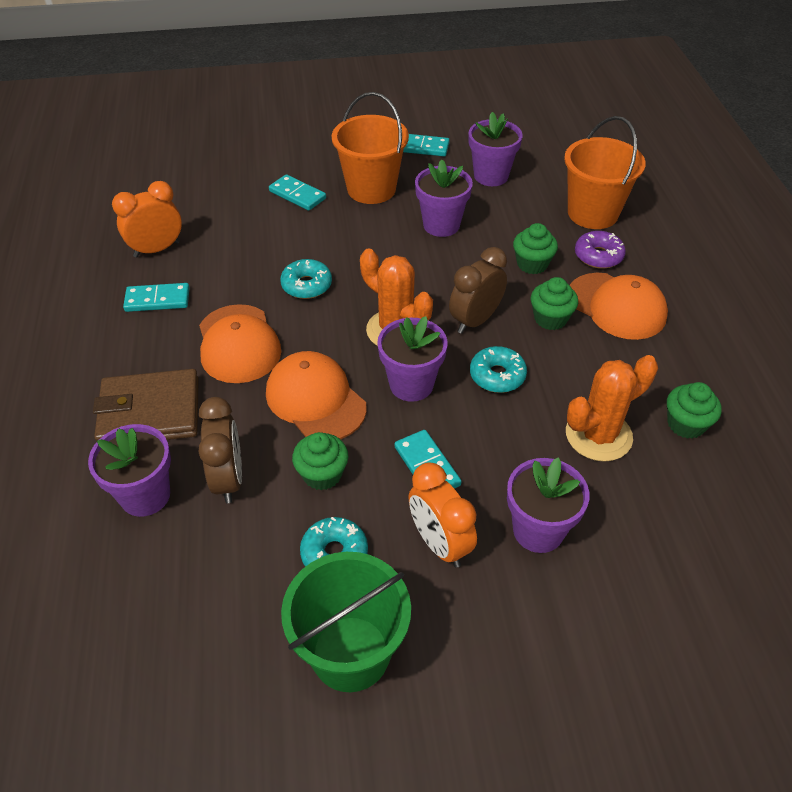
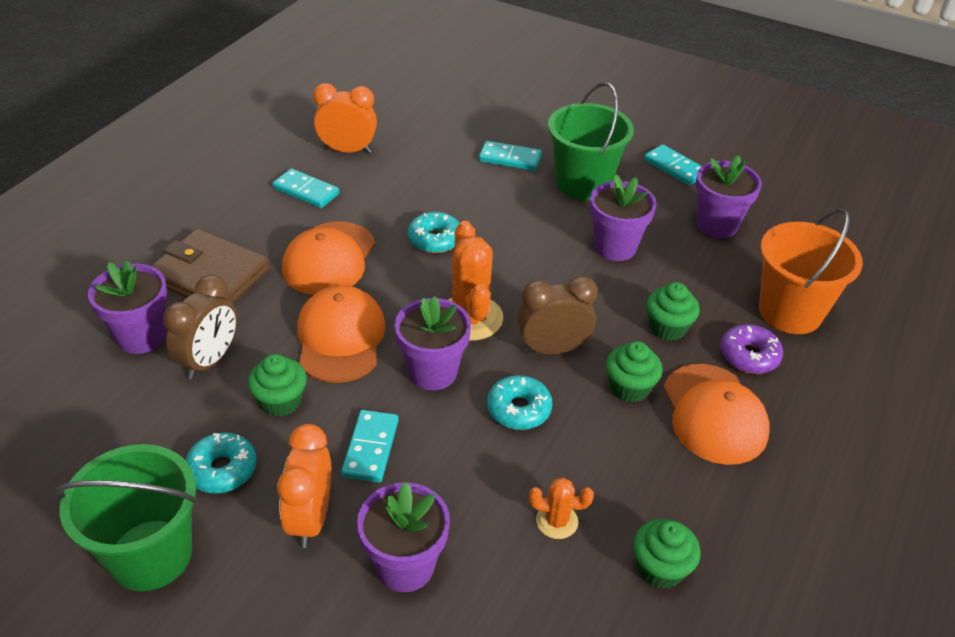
camera: 35 degrees right, 5 degrees down
turquoise domino [269,174,326,211] -> turquoise domino turned 60 degrees counterclockwise [479,141,542,171]
orange bucket [332,92,409,204] -> green bucket [548,82,634,201]
orange cactus [566,355,658,462] -> orange cactus [529,478,594,539], size x0.53

